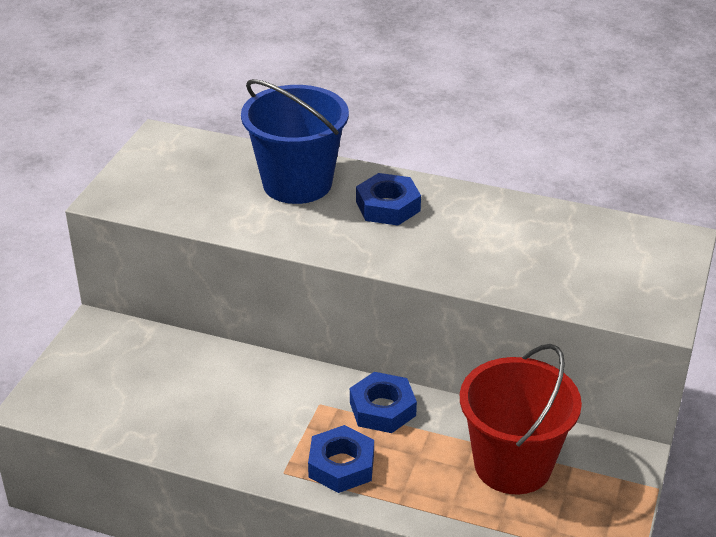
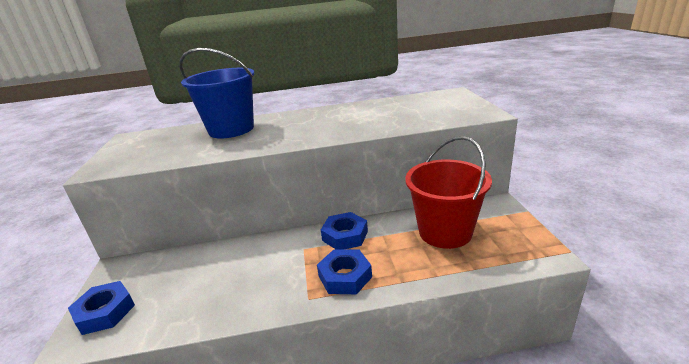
camera: 25 degrees left, 10 degrees down
blue nut [356,173,421,225] -> blue nut moved to [68,281,135,335]

